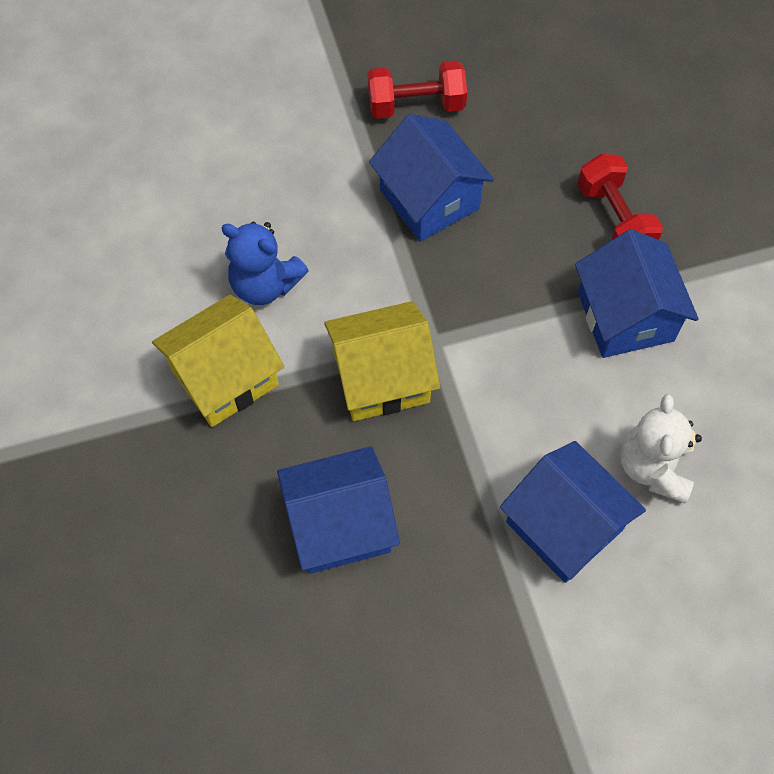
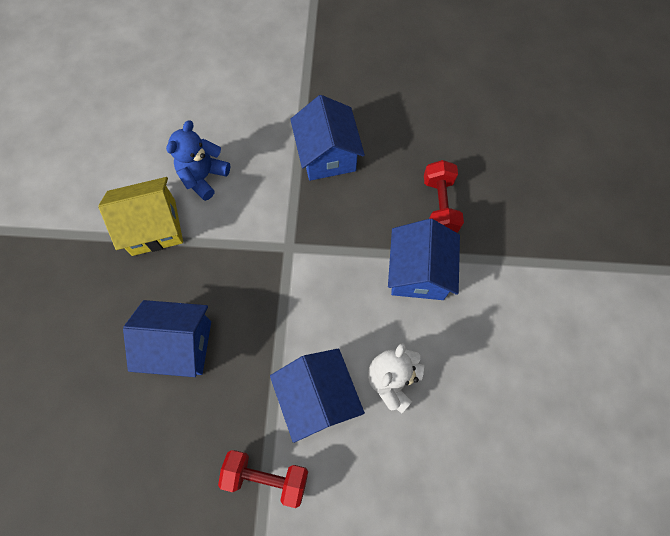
camera: 20 degrees right, 5 degrees up
blue teddy bear [222,221,309,305] -> blue teddy bear turned 75 degrees clockwise [166,120,230,201]
yellow house [324,301,440,421] -> none
red dumbbell [368,61,467,119] -> red dumbbell moved to [218,450,308,508]

